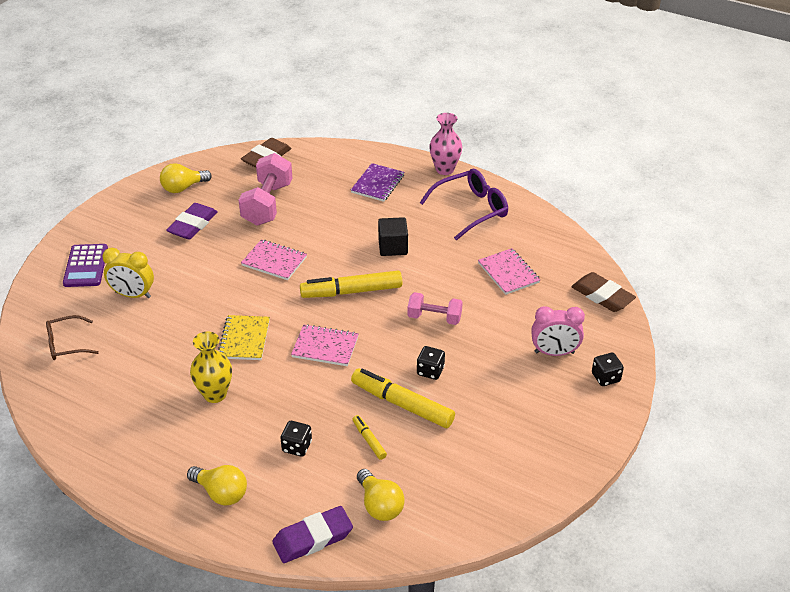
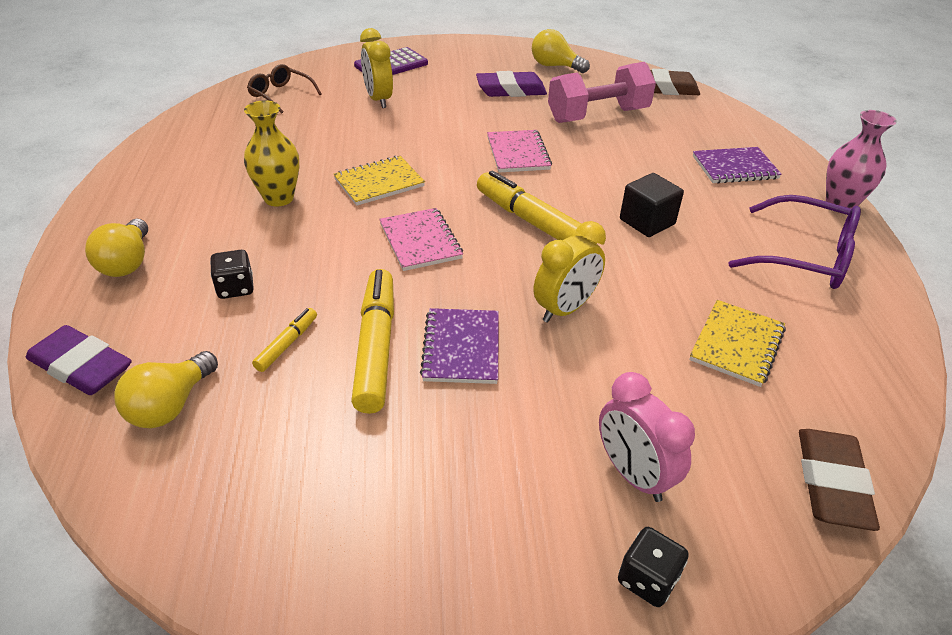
camera: 55 degrees right, 0 degrees up
pink dumbbell [408,292,463,325] -> yellow clock [534,221,606,323]
black dice [417,346,445,380] -> purple notebook [420,308,499,384]
pink notebook [478,248,540,295] -> yellow notebook [689,300,786,387]

